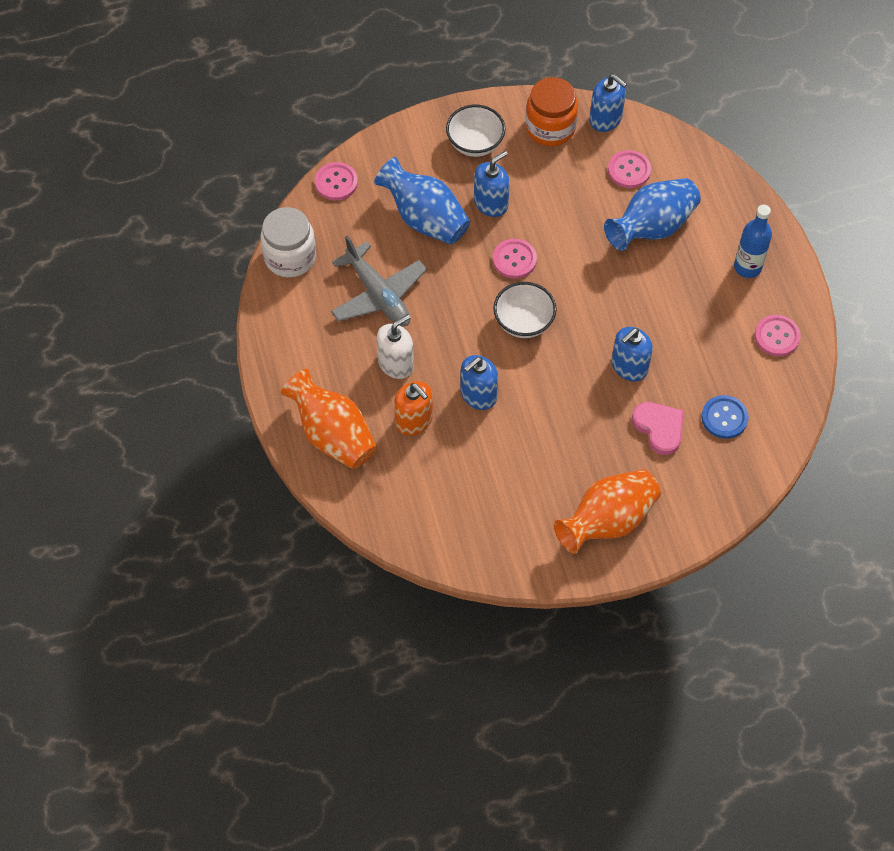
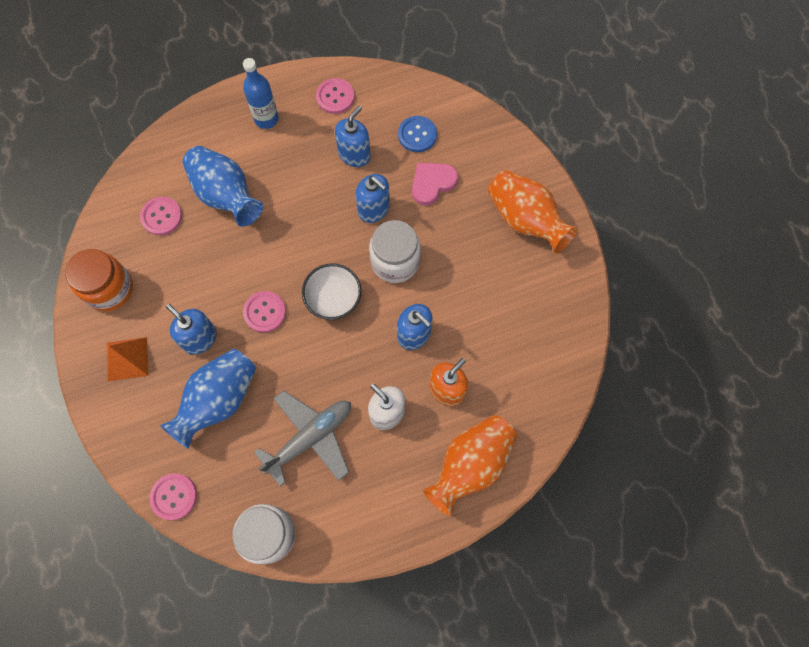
camera: 95 degrees left, 10 degrees up
white bowl [446,105,505,157] -> orange pyramid [107,337,148,381]
blue soap dispenser [590,74,627,132] -> blue soap dispenser moved to [335,106,371,167]
none -> white jar [369,220,421,283]

